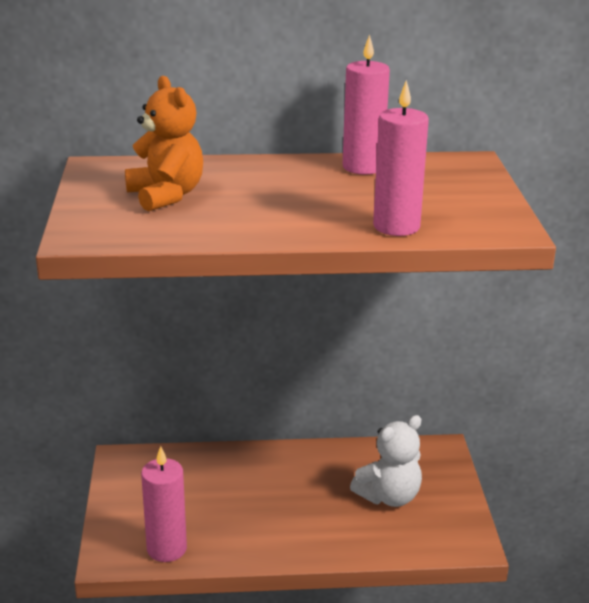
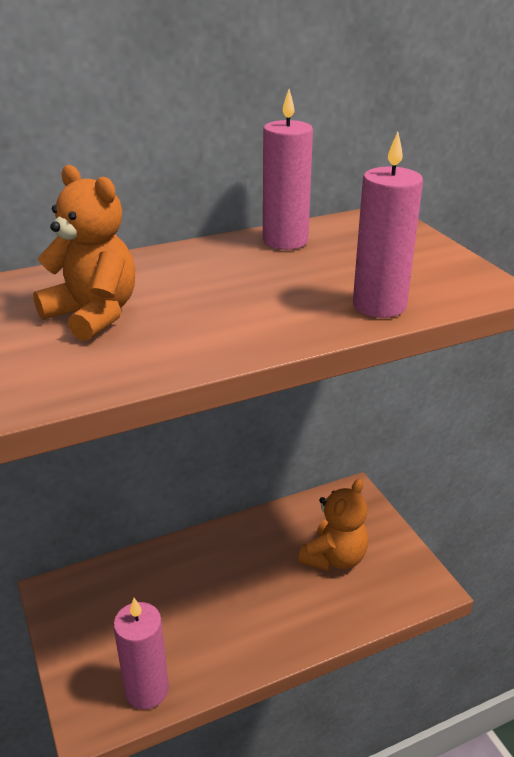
camera: 20 degrees left, 5 degrees up
white teddy bear [350,415,422,507] -> orange teddy bear [298,479,368,571]

